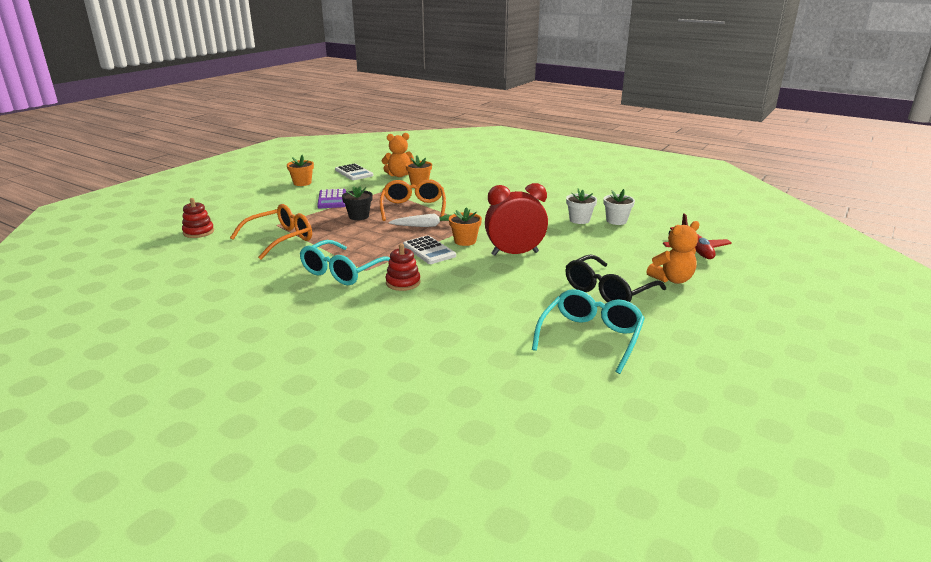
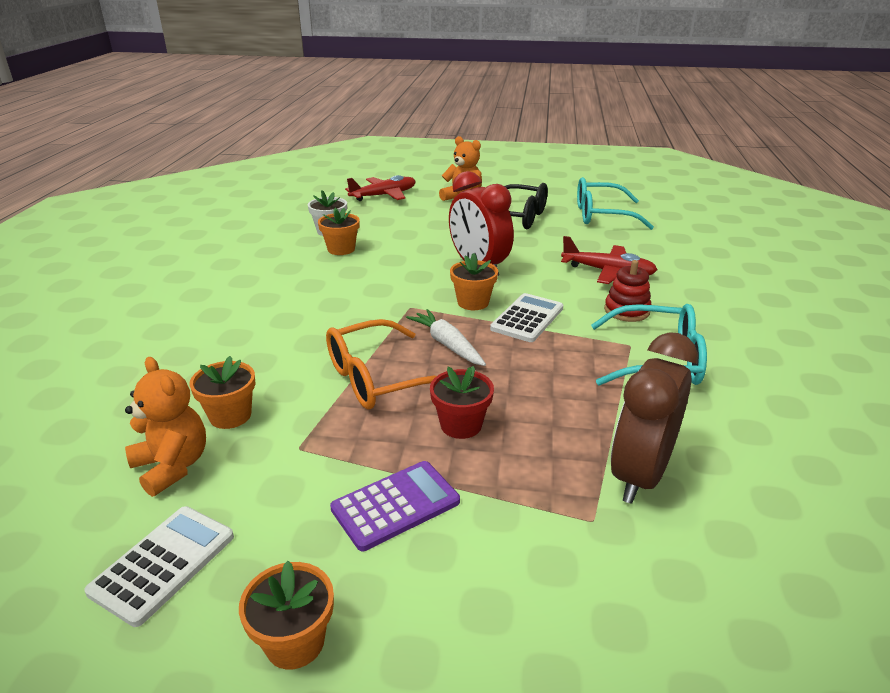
camera: 115 degrees left, 5 degrees up
red stacking toy [182,198,214,238] -> none
orange glasses [230,204,312,260] -> brown clock [611,332,698,504]
black flower pot [342,186,373,220] -> red flower pot [430,366,494,439]
white flower pot [566,188,597,224] -> orange flower pot [318,208,360,255]
none -> red plane [561,236,658,284]

